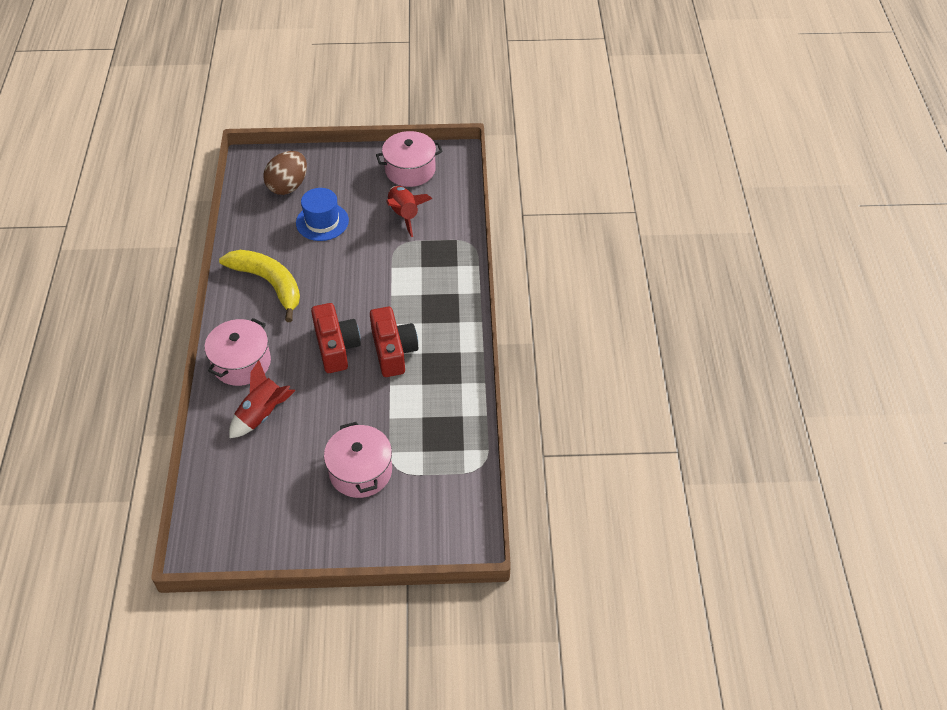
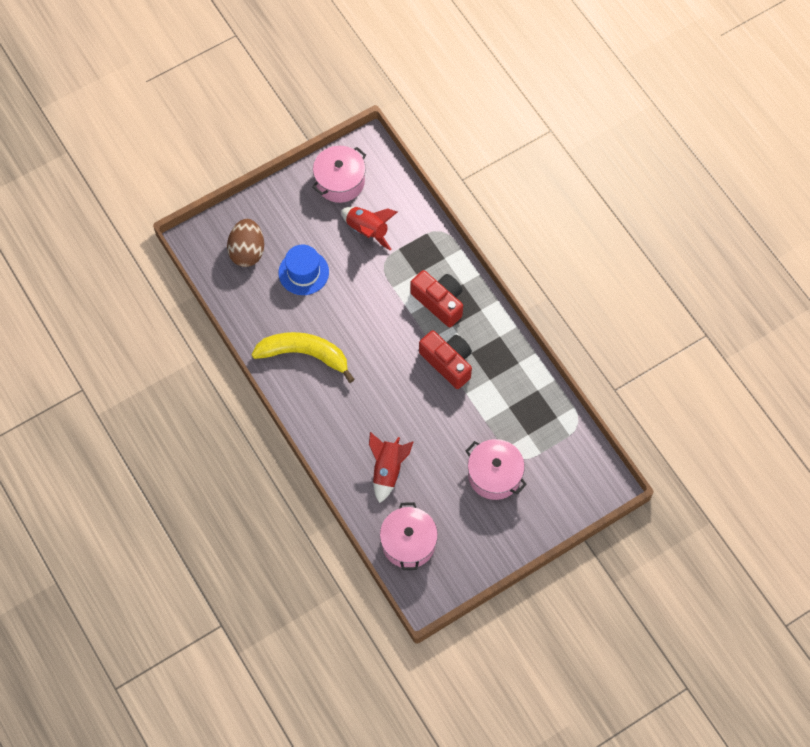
camera: 30 degrees left, 15 degrees up
pink pot [205,318,271,386] -> pink pot moved to [380,502,438,570]
red camera [311,303,361,373] -> red camera moved to [410,270,463,327]

